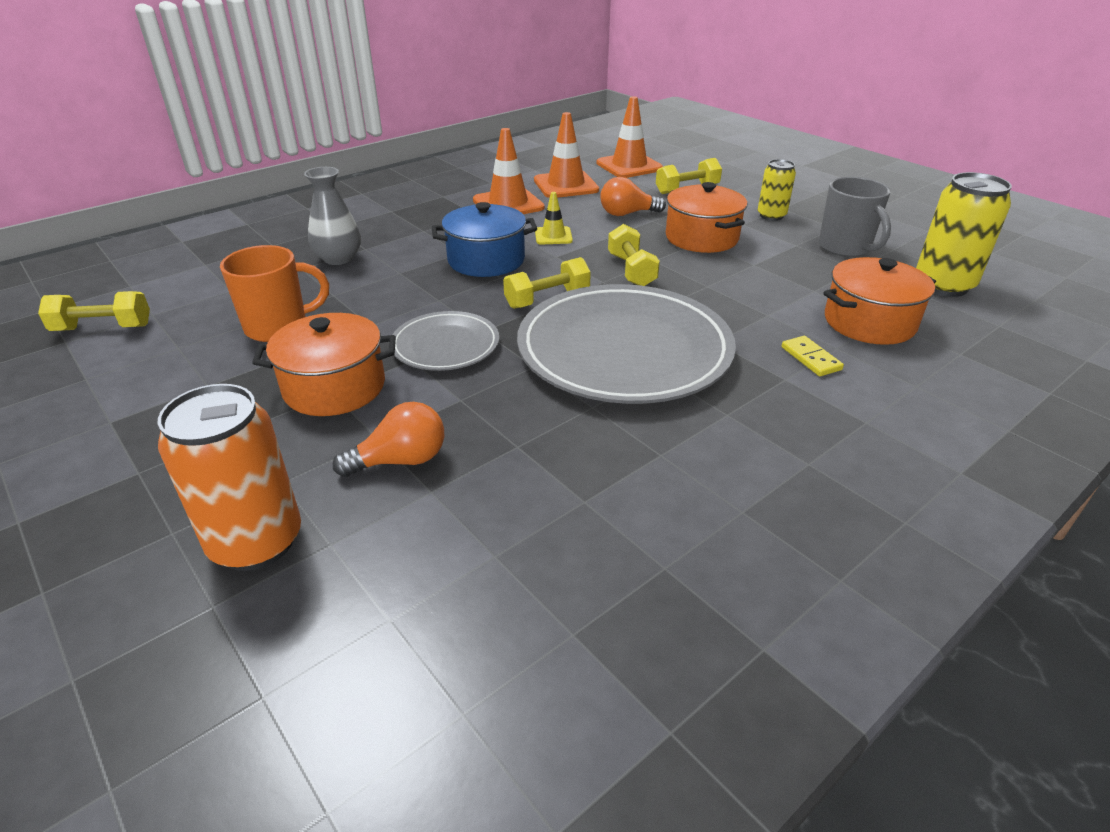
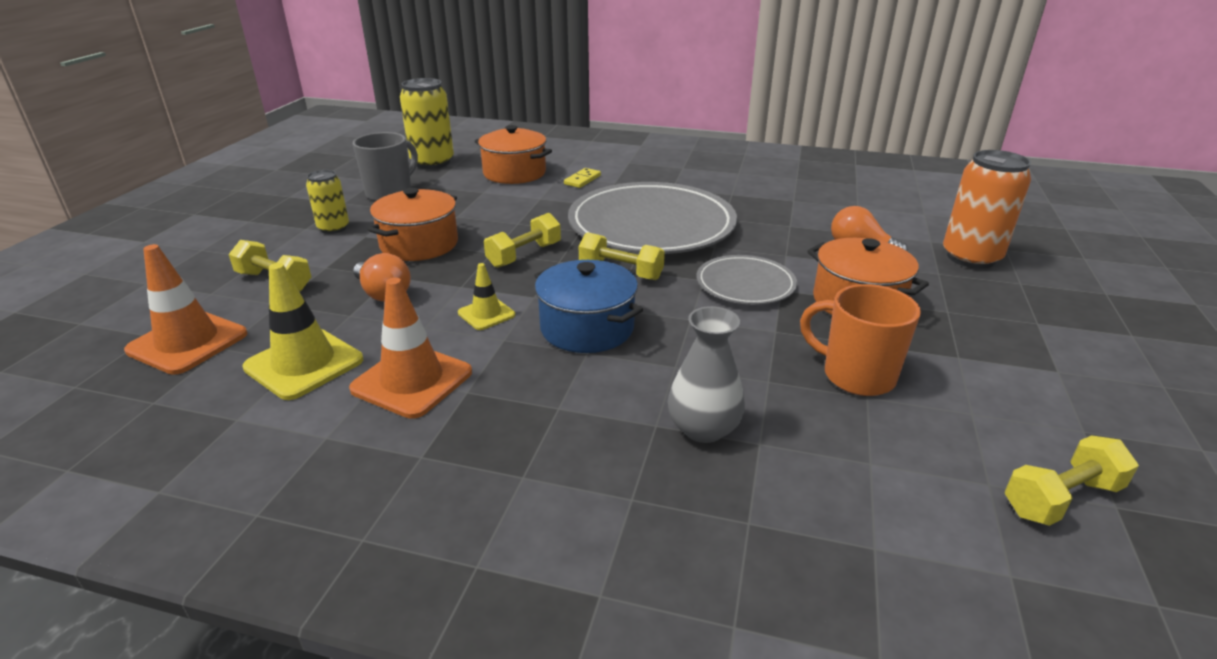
camera: 125 degrees left, 5 degrees down
yellow dumbbell [38,291,150,331] -> yellow dumbbell turned 75 degrees counterclockwise [1005,435,1139,526]
orange traffic cone [534,112,599,198] -> yellow traffic cone [242,263,363,400]

